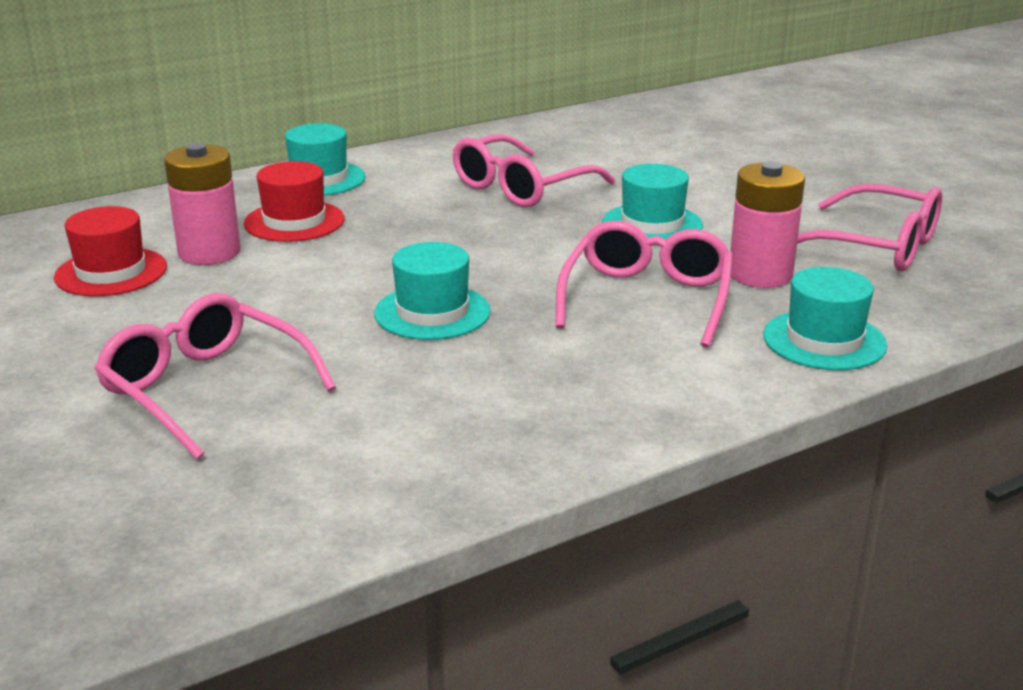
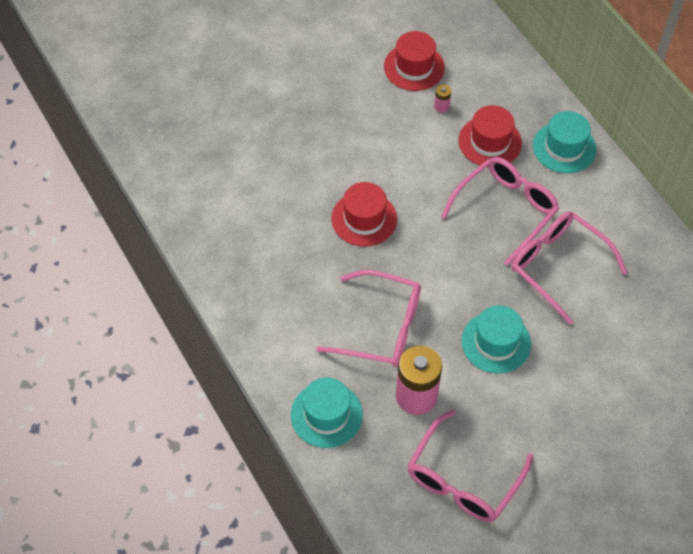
camera: 90 degrees right, 30 degrees up
pink glasses [94,293,336,460] -> pink glasses moved to [441,157,560,266]
pink battery [164,143,241,265] -> pink battery [434,85,451,113], size x0.42
turquoise hat [374,242,491,340] -> red hat [331,182,397,247]

